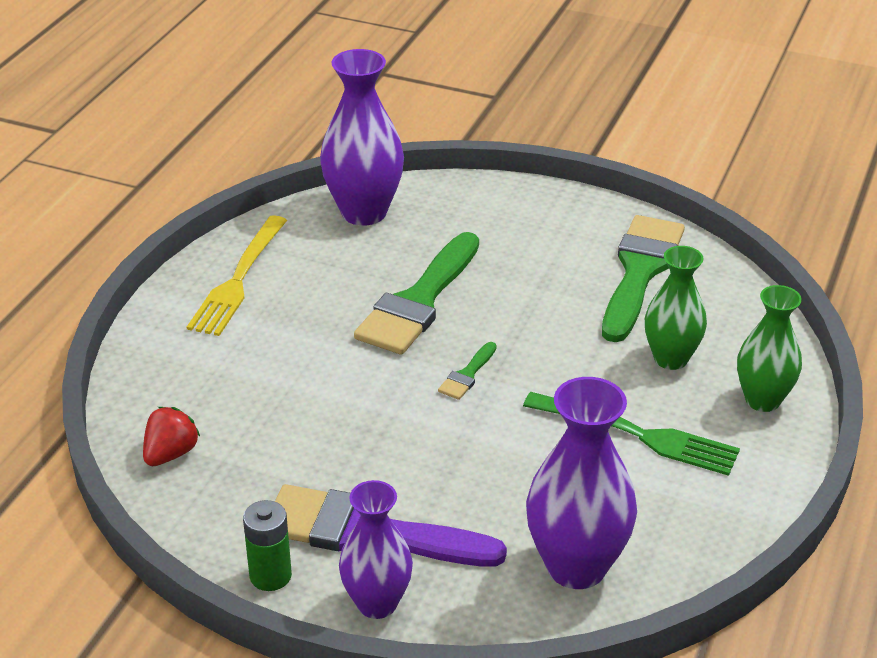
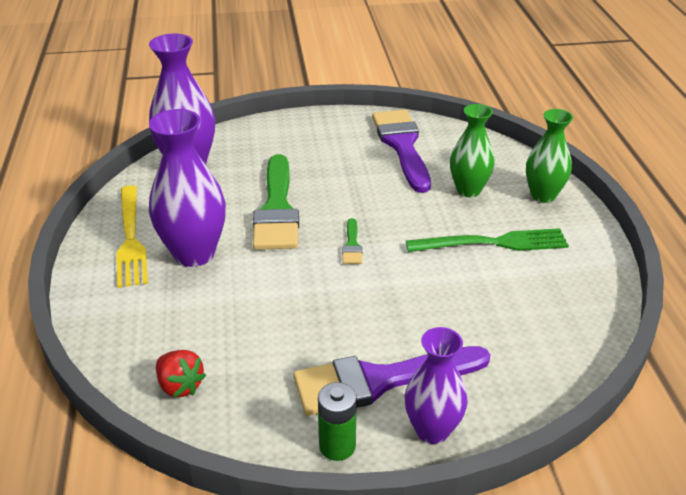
camera: 30 degrees left, 0 degrees up
red strawberry [143,407,200,466] -> red strawberry turned 135 degrees clockwise [156,350,206,397]
purple vase [526,377,637,589] -> purple vase moved to [149,109,226,267]
green brush [602,215,685,342] -> purple brush [372,110,431,193]

